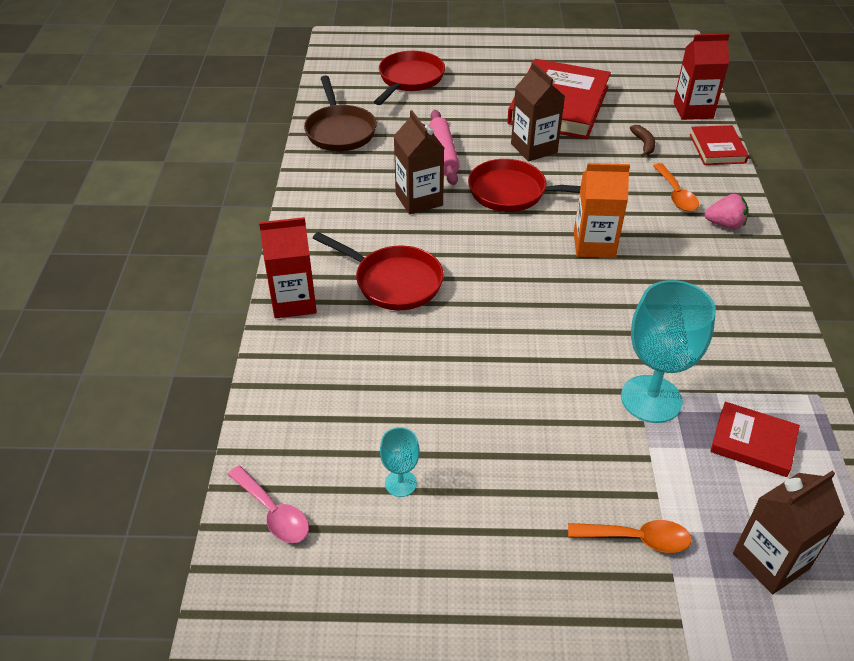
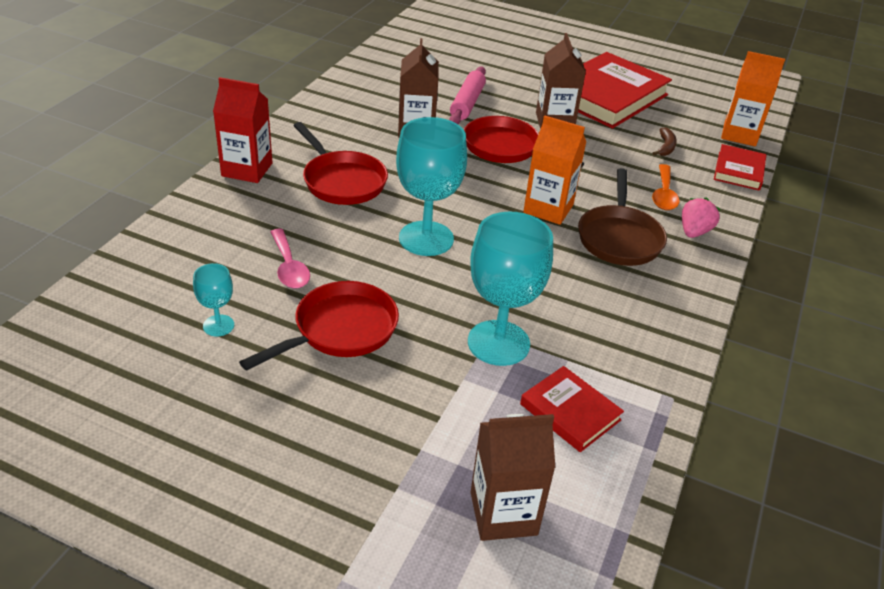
camera: 20 degrees right, 5 degrees down
pink spoon [228,466,309,543] -> pink spoon moved to [270,229,310,288]
brown pan [304,76,377,151] -> brown pan moved to [578,168,667,266]
red pan [374,51,445,105] -> red pan moved to [239,281,399,371]
orange spoon [568,520,692,553] -> none
red carton [673,33,730,120] -> orange carton [721,51,785,147]
pink strawberry [705,194,749,229] -> pink strawberry turned 90 degrees counterclockwise [682,198,720,238]
none -> turquoise goblet [396,117,467,256]

